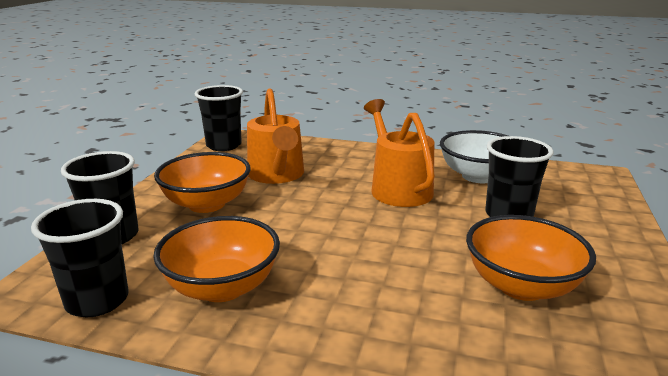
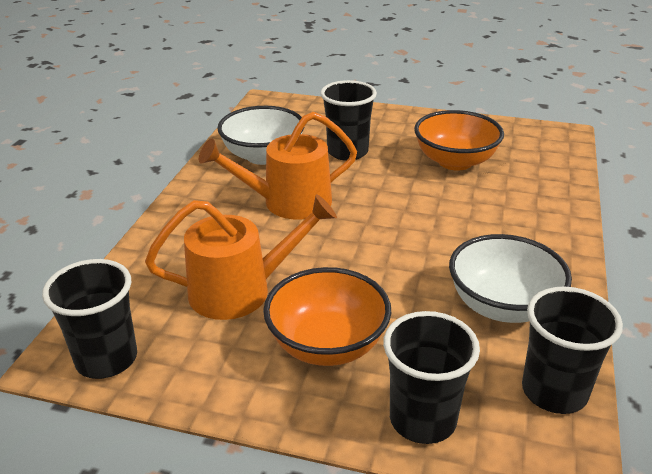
camera: 90 degrees left, 10 degrees up
orange bowl [153,216,280,302] -> white bowl [449,234,572,323]

